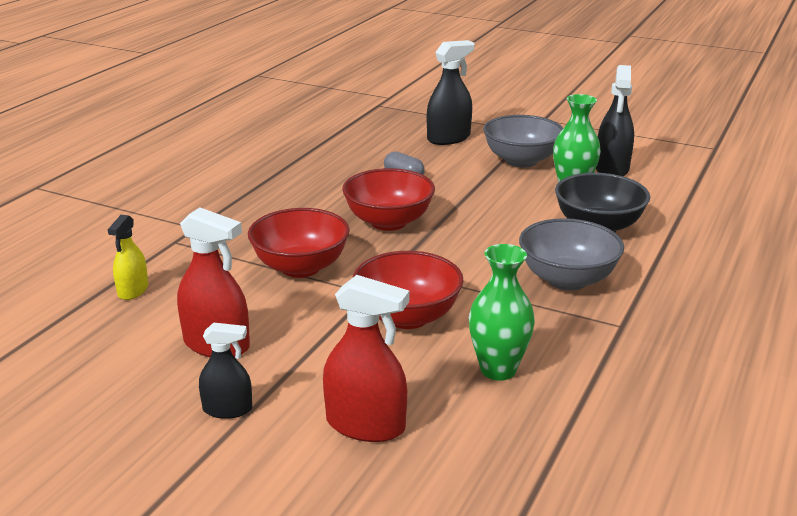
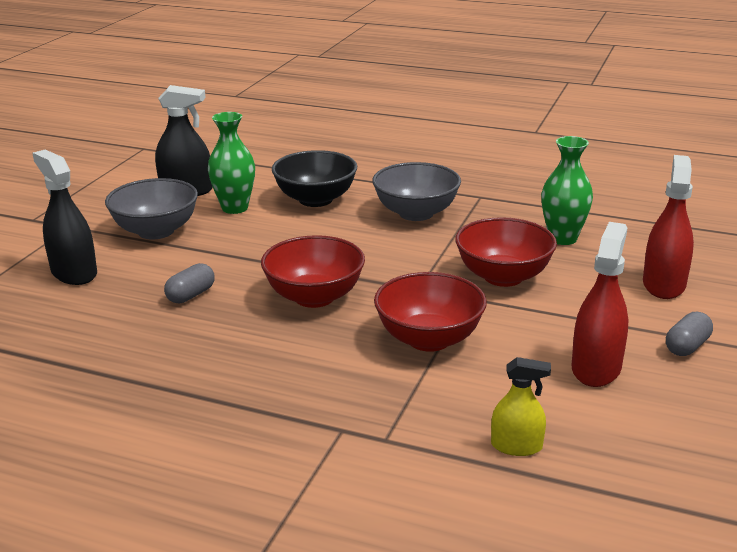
camera: 95 degrees left, 0 degrees up
black spray bottle [199,322,252,419] -> grey capsule [666,312,713,356]

